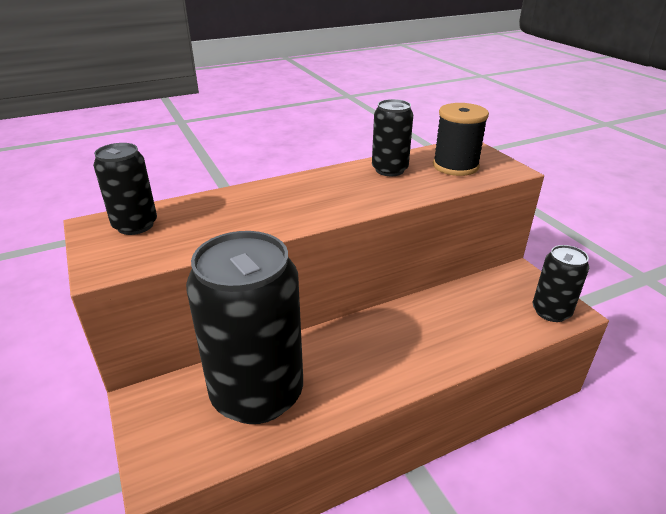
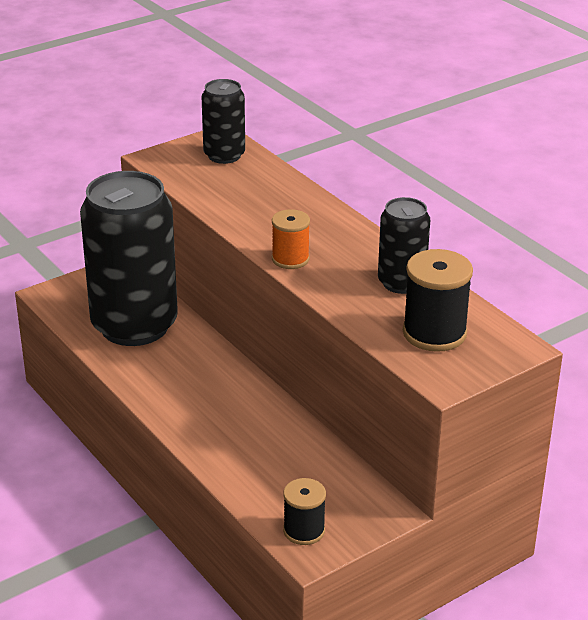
camera: 80 degrees right, 0 degrees up
black can [533,245,589,322] -> black spool [283,478,326,545]
none -> orange spool [272,209,310,269]

